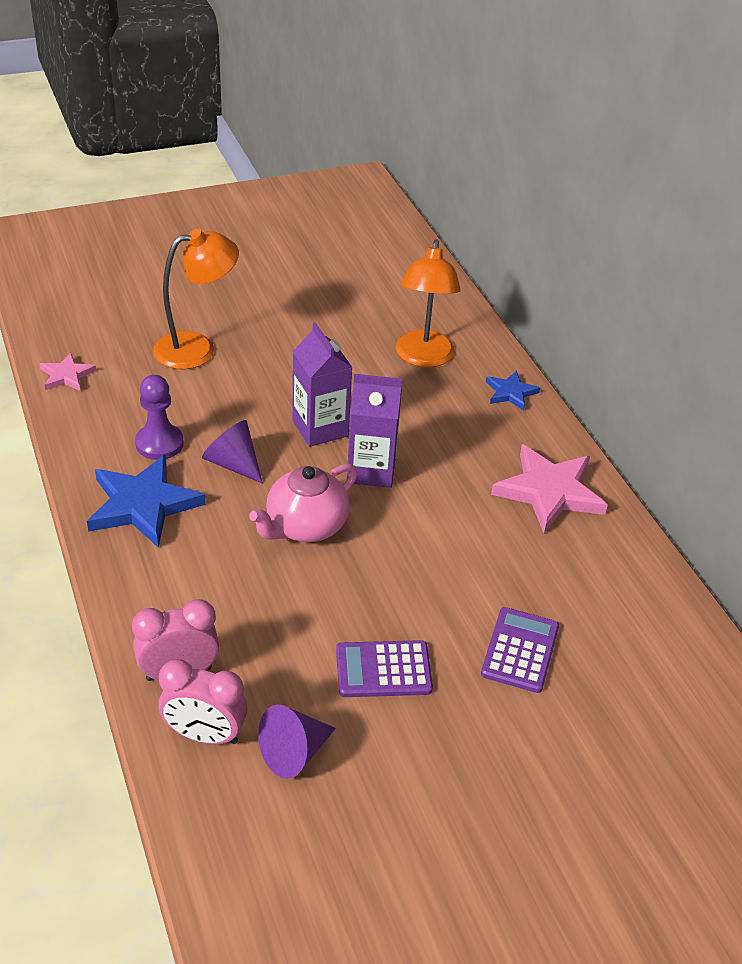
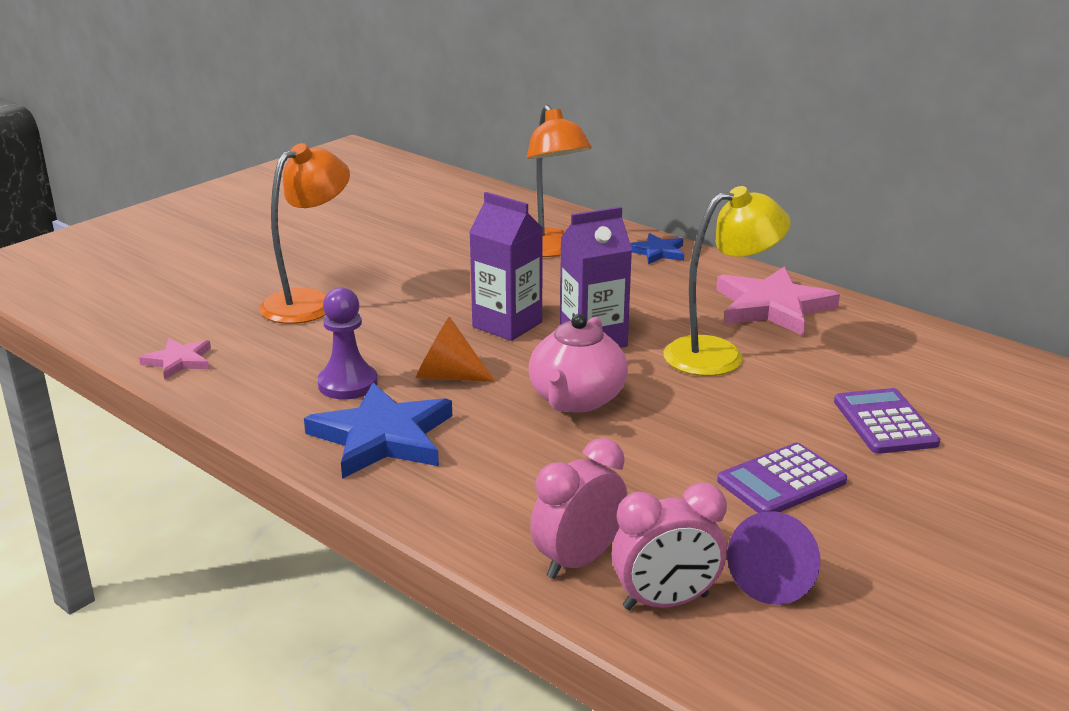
camera: 25 degrees left, 15 degrees down
purple cone [202,420,263,484] -> orange cone [415,316,495,382]
none -> yellow lamp [663,186,791,376]

